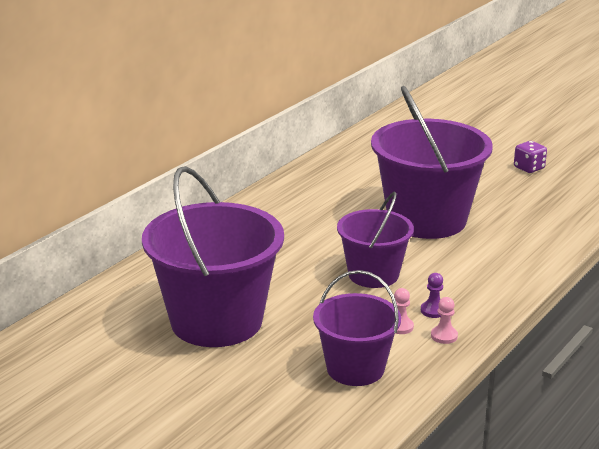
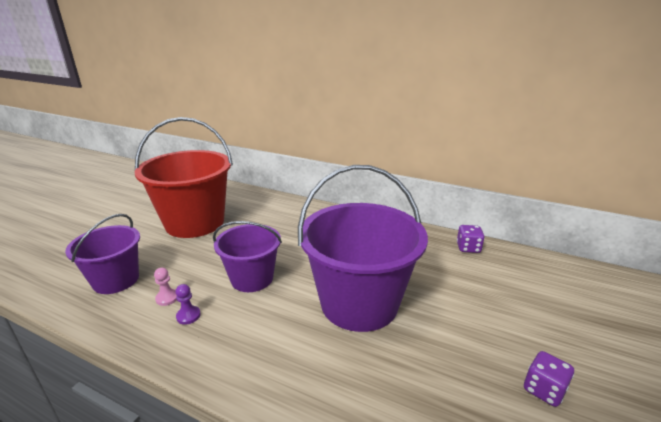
camera: 80 degrees right, 0 degrees up
purple bucket [142,166,284,347] -> red bucket [135,117,233,238]
pink pawn [431,297,458,344] -> none
none -> purple dice [457,225,485,253]

